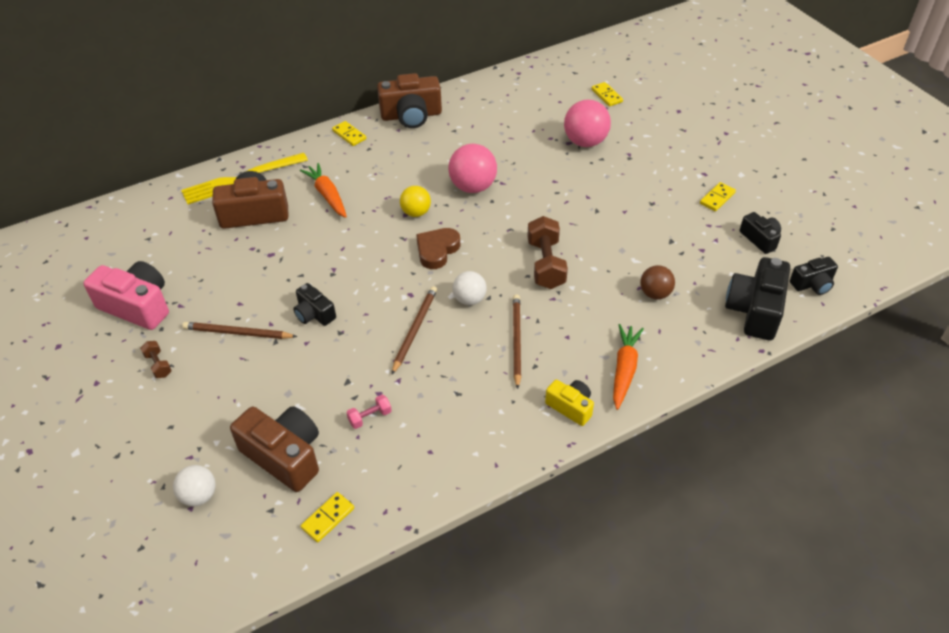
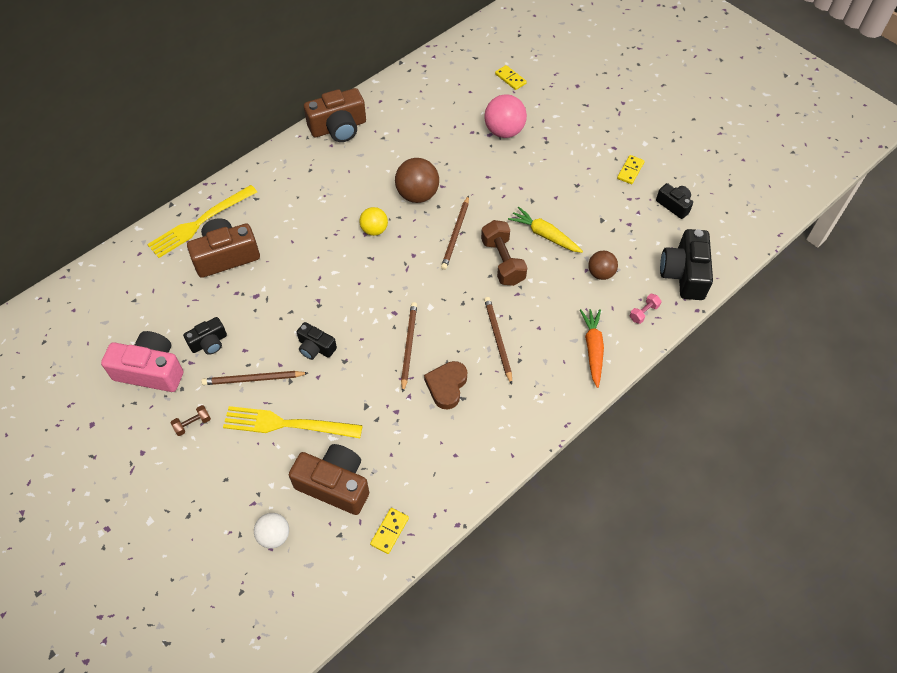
camera: 15 degrees left, 10 degrees up
brown dumbbell [140,341,172,378] -> brown dumbbell turned 75 degrees counterclockwise [171,405,211,436]
orange carrot [300,163,347,218] -> none
yellow domino [332,121,366,146] -> none
pink dumbbell [346,395,392,429] -> pink dumbbell moved to [630,294,661,324]
brown heart [416,228,460,269] -> brown heart moved to [424,361,467,410]
pink ball [448,144,497,193] -> brown ball [395,158,439,203]
white ball [453,271,487,305] -> none
yellow camera [545,380,594,426] -> none
black camera [790,257,838,295] -> black camera moved to [183,317,227,355]
none -> yellow fork [223,406,363,438]
none -> brown pencil [441,195,469,270]
none -> yellow carrot [508,207,583,253]

